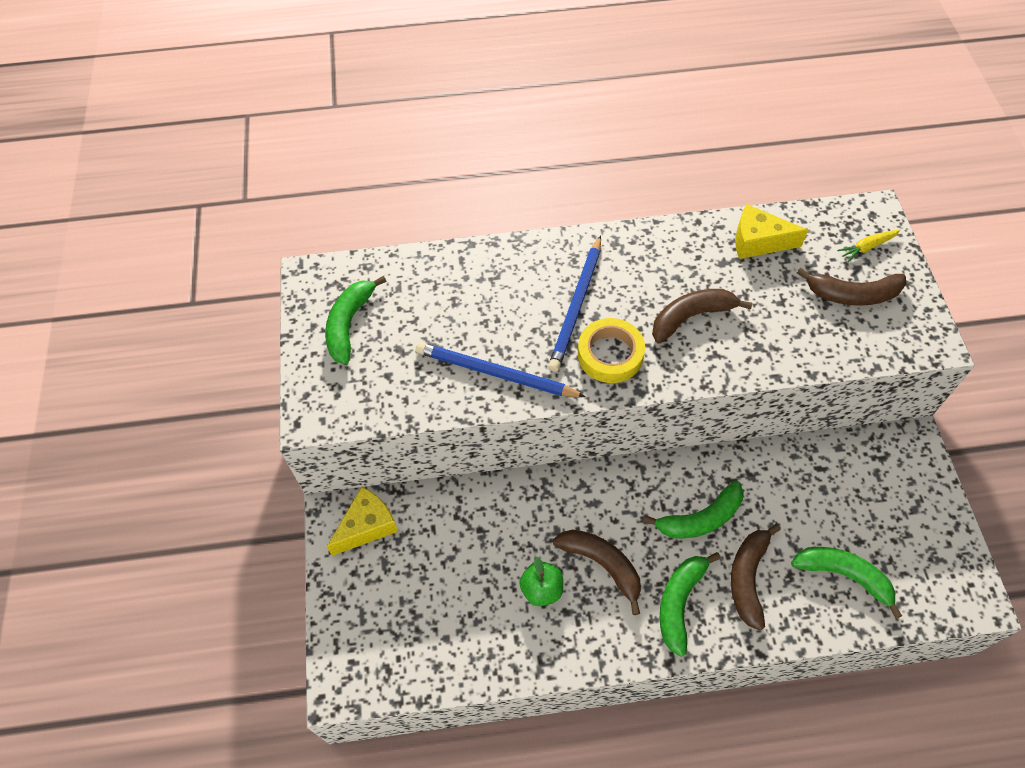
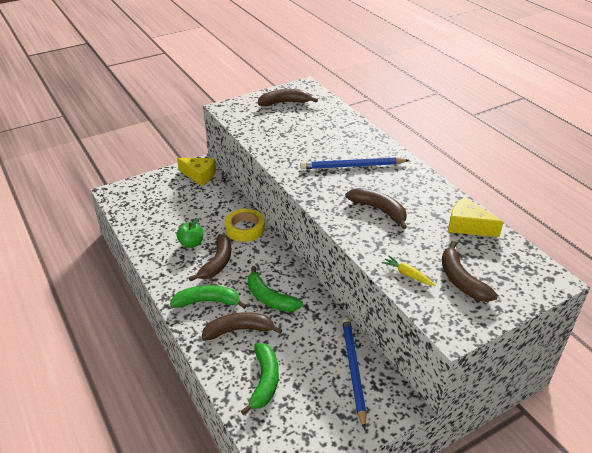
camera: 65 degrees right, 20 degrees down
green banana [325,276,386,364] -> brown banana [258,89,318,106]
blue pencil [416,342,586,397] -> blue pencil moved to [342,317,367,430]
yellow tape [578,318,645,383] -> yellow tape moved to [225,209,265,242]
yellow cheese [735,204,808,259] -> yellow cheese turned 45 degrees counterclockwise [448,197,503,237]
yellow carrot [837,230,900,262] -> yellow carrot moved to [381,255,435,286]

